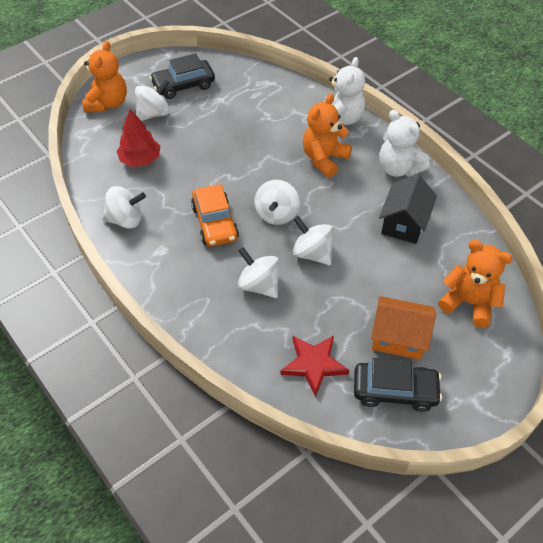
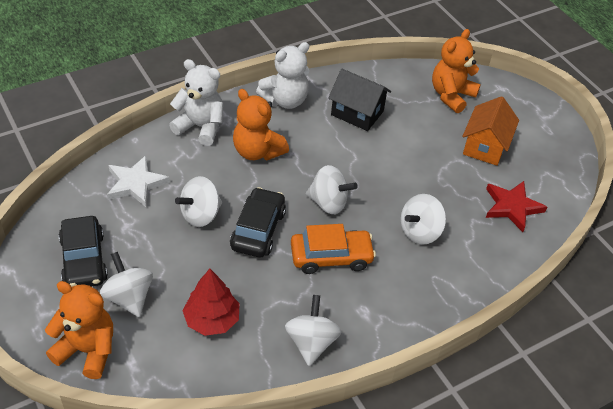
camera: 85 degrees left, 5 degrees down
white spinning top [293,216,333,265] -> white spinning top moved to [175,176,222,227]
black car [354,358,442,412] -> black car moved to [230,187,286,257]
none -> white star [107,155,170,207]

